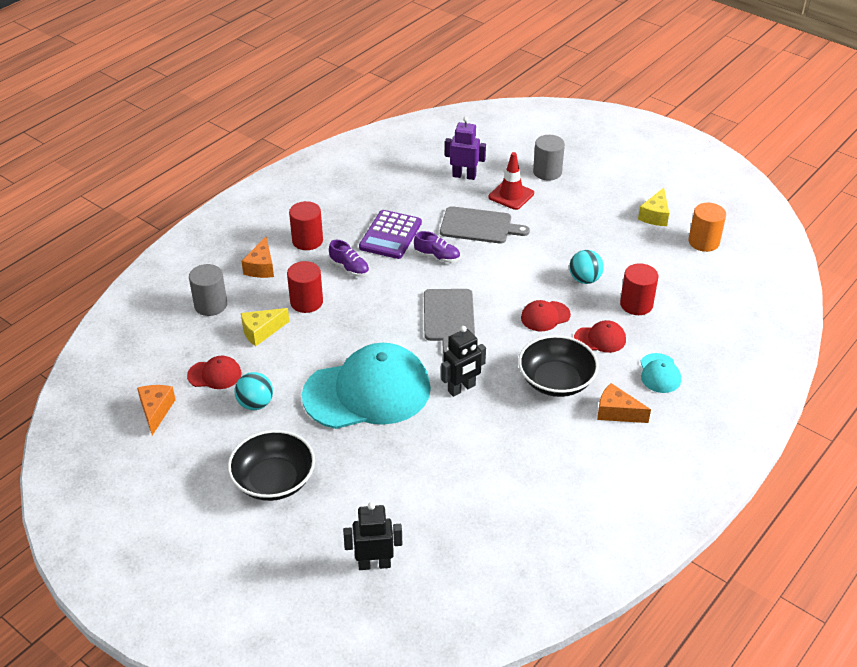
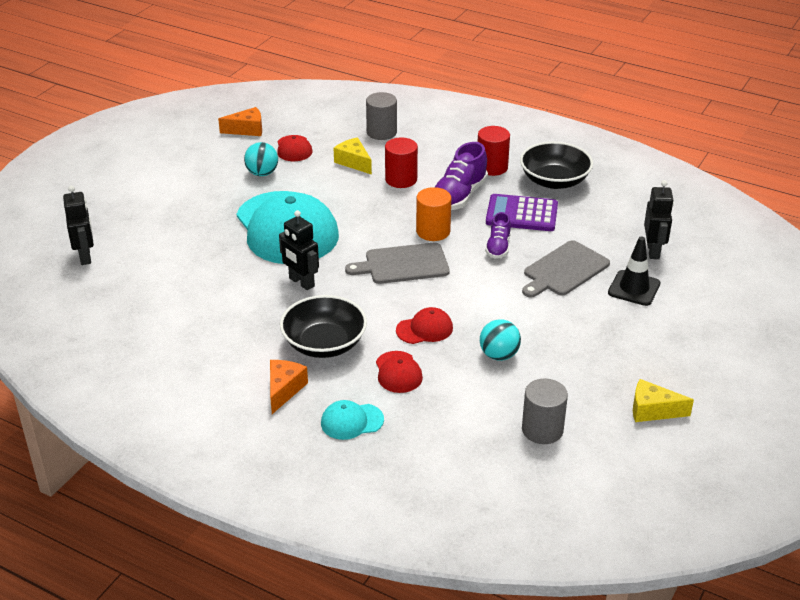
camera: 80 degrees right, 5 degrees down
black bowl [228,430,315,501] -> black bowl moved to [520,142,593,189]
orange cheese [242,236,274,278] -> none
purple shoe [329,240,369,277] -> purple shoe [435,142,488,210], size x1.70
grey cutting board [440,206,530,244] -> grey cutting board turned 45 degrees clockwise [522,240,610,297]
purple robot [445,117,486,180] -> black robot [644,180,674,259]
red traffic cone [488,152,534,210] -> black traffic cone [608,236,661,306]
red cap [521,300,571,331] -> red cap turned 105 degrees clockwise [396,307,453,344]
grey cylinder [533,135,565,181] -> grey cylinder moved to [522,379,568,444]
red cylinder [620,263,658,315] -> none
orange cylinder [688,203,726,252] -> orange cylinder moved to [416,187,451,241]

